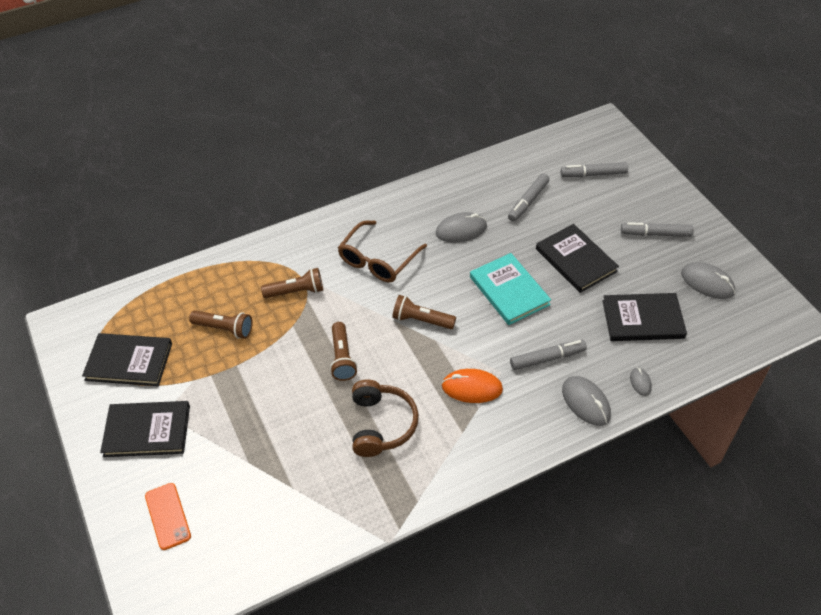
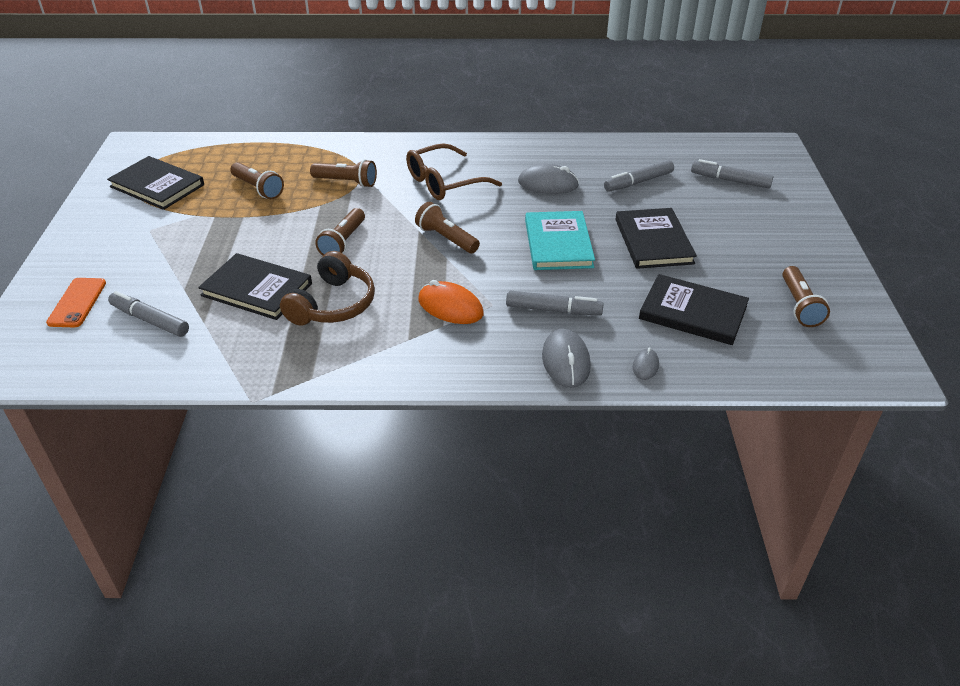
camera: 25 degrees right, 10 degrees down
black book [100,401,190,457] -> black book moved to [198,253,312,320]
grey marker [621,222,694,237] -> grey marker moved to [108,291,189,337]
grey mouse [681,262,735,299] -> brown flashlight [783,266,830,327]

